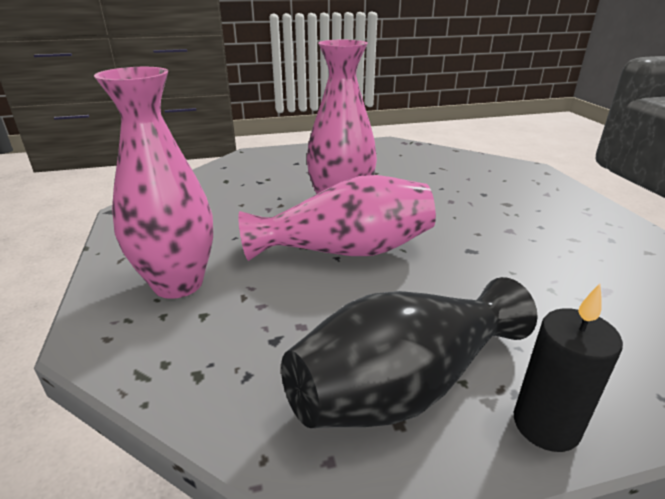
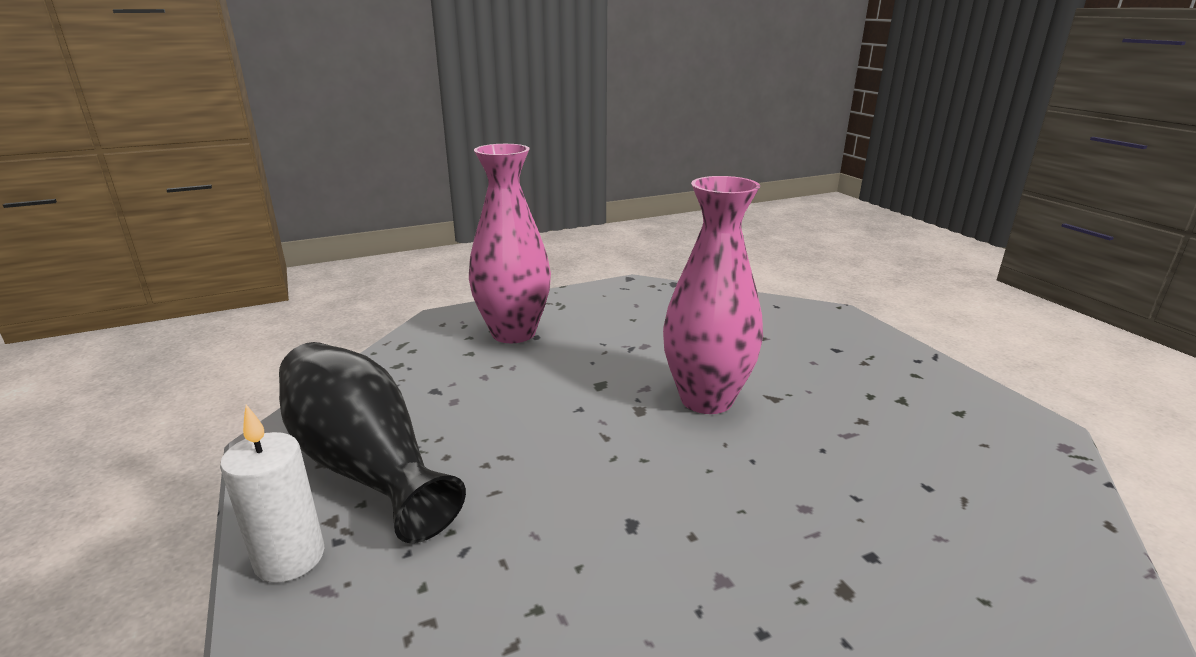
camera: 80 degrees right, 5 degrees down
pink vase [238,175,436,261] -> none
black candle [514,284,623,452] -> white candle [220,405,324,583]

